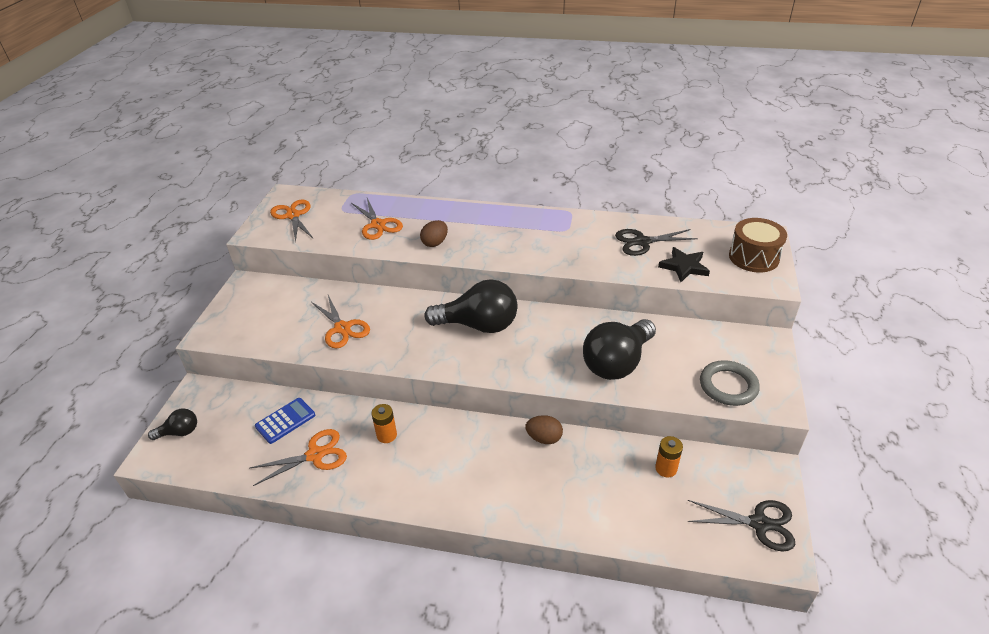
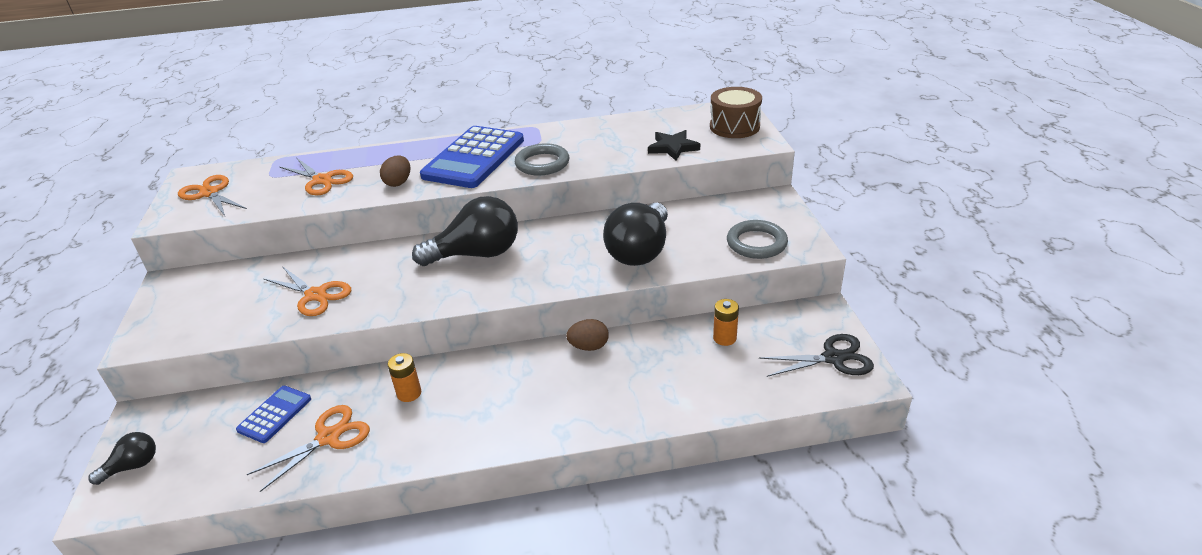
camera: 20 degrees left, 5 degrees down
black scissors [615,229,698,256] -> none
none -> blue calculator [420,126,524,188]
none -> grey ring [515,143,569,176]

